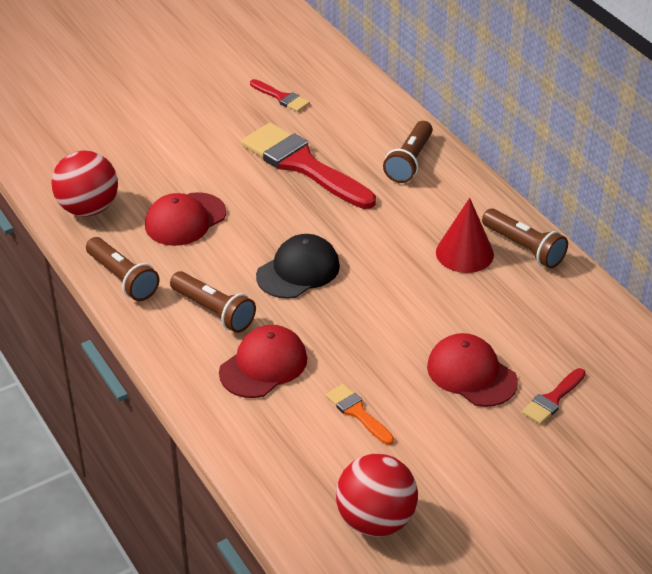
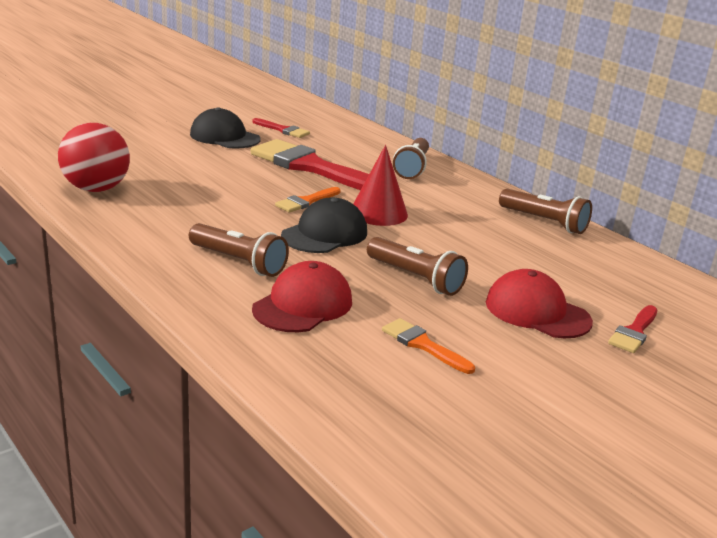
camera: 10 degrees left, 15 degrees down
brown flashlight [86,237,160,301] -> brown flashlight moved to [367,237,468,296]
red cap [145,192,226,246] -> none
red ball [336,454,418,537] -> none
red cone [436,198,494,273] -> red cone moved to [353,145,408,226]
none -> black cap [190,107,261,148]
none -> orange brush [275,187,341,212]

